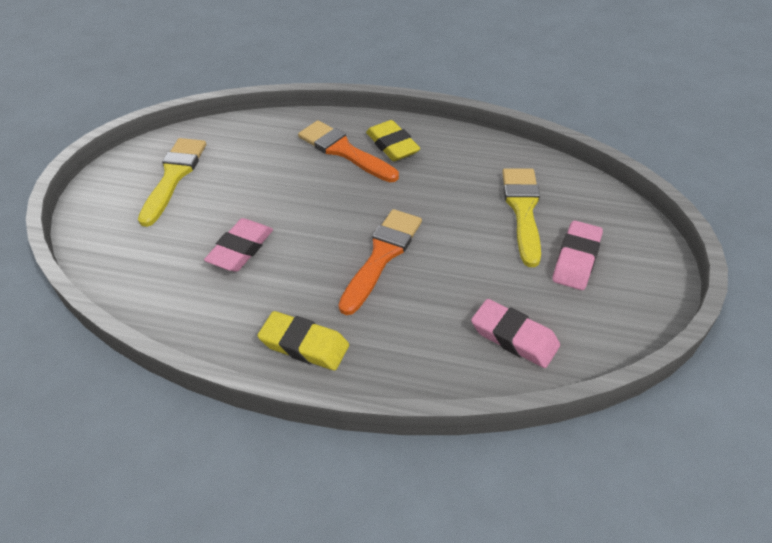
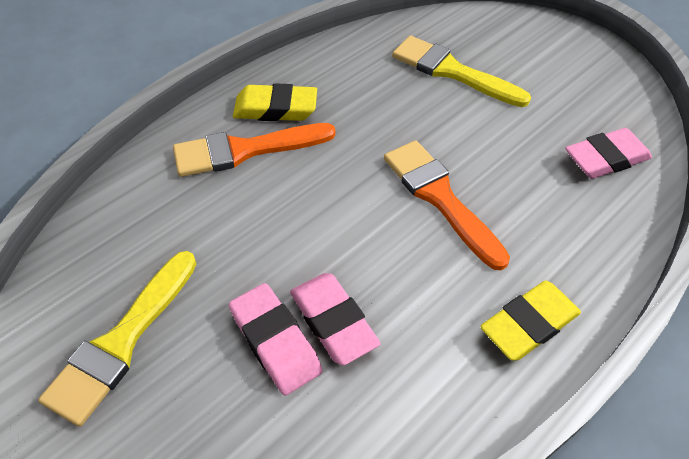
camera: 60 degrees left, 5 degrees up
yellow brush [138,138,206,227] -> yellow brush turned 105 degrees counterclockwise [38,251,196,427]
pink eraser [552,220,603,290] -> pink eraser moved to [229,283,323,396]

